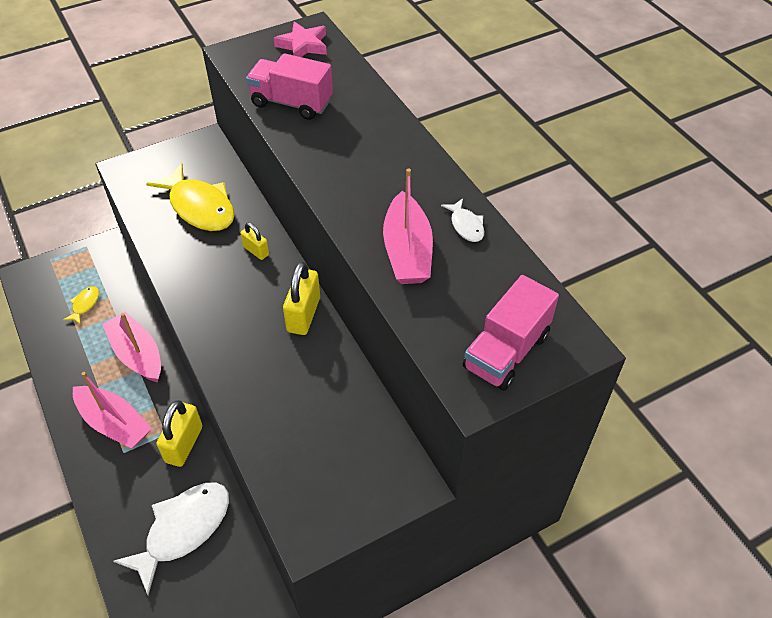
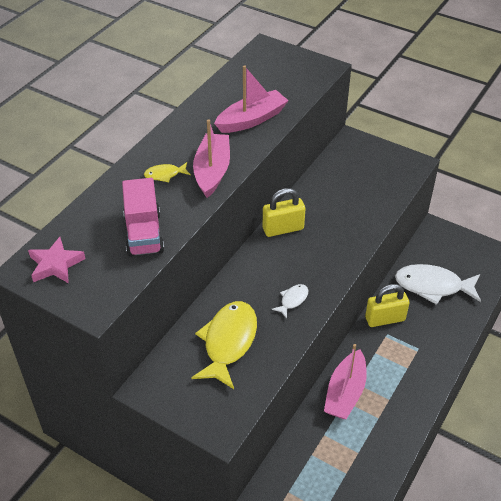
camera: 120 degrees left, 5 degrees down
yellow fish [63,286,99,325] -> yellow fish moved to [144,162,191,182]
pink boat [73,372,152,449] -> pink boat moved to [193,119,230,198]
yellow padlock [240,223,269,260] -> none
white fish [441,198,485,242] -> white fish moved to [271,284,309,318]
pink truck [463,275,559,391] -> none

